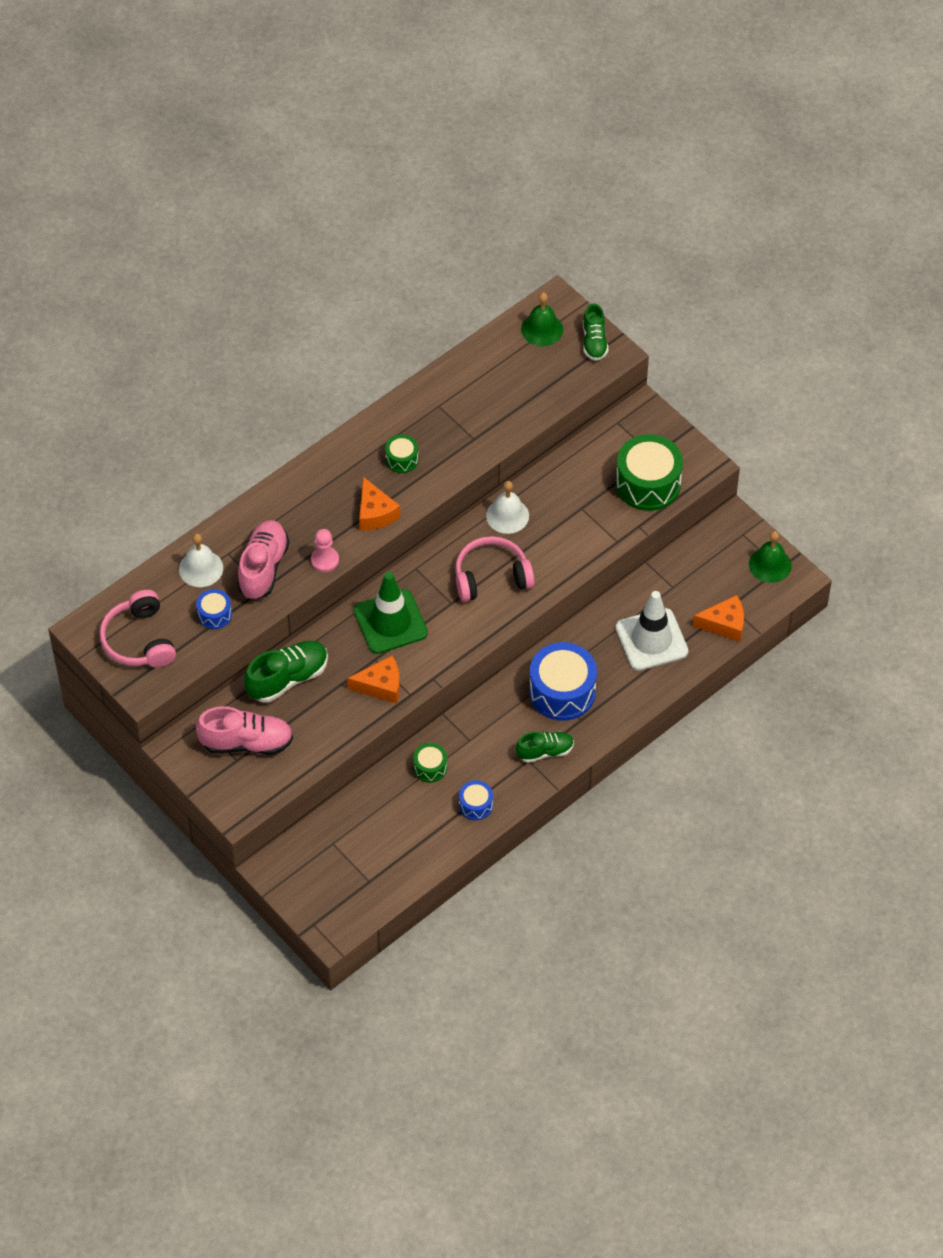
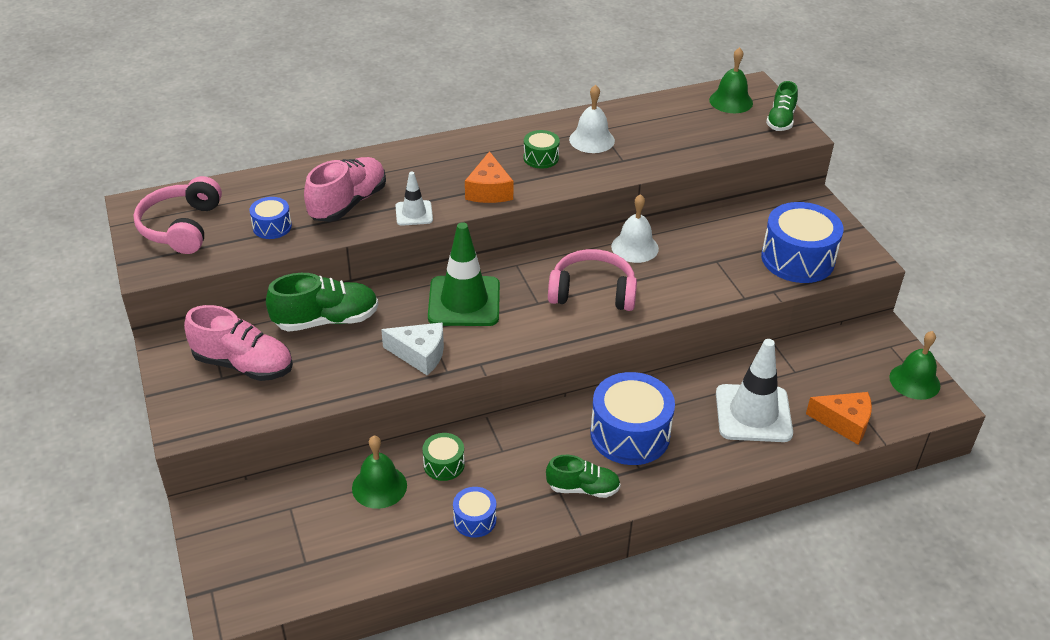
camera: 20 degrees right, 15 degrees down
white bell [179,533,223,587] -> white bell moved to [569,85,615,153]
pink pawn [311,529,339,572] -> white traffic cone [395,171,433,226]
orange cheese [347,656,400,704] -> white cheese [381,322,444,375]
green drum [616,434,683,511] -> blue drum [761,202,843,283]
none -> green bell [352,436,407,509]

